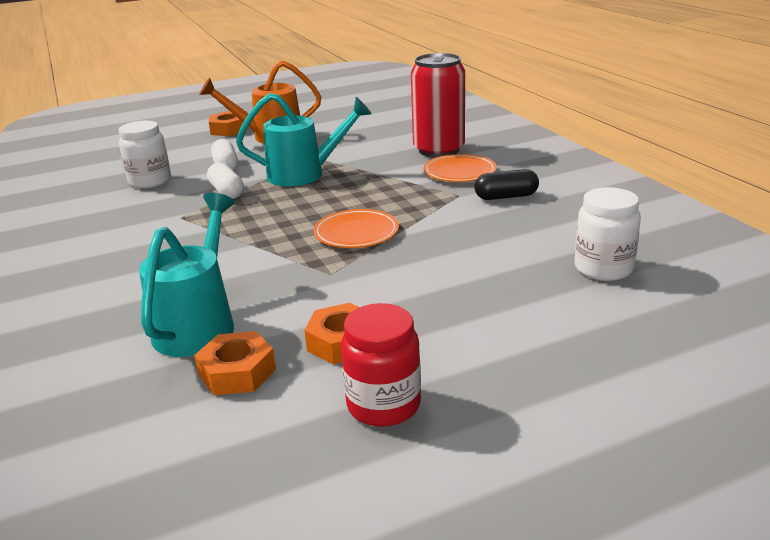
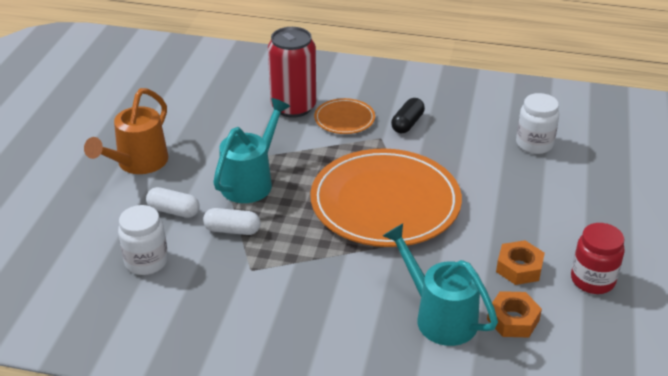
camera: 55 degrees left, 10 degrees up
orange nut [209,111,243,136] -> none
orange plate [313,209,399,248] -> orange plate [310,149,462,247], size x2.20

